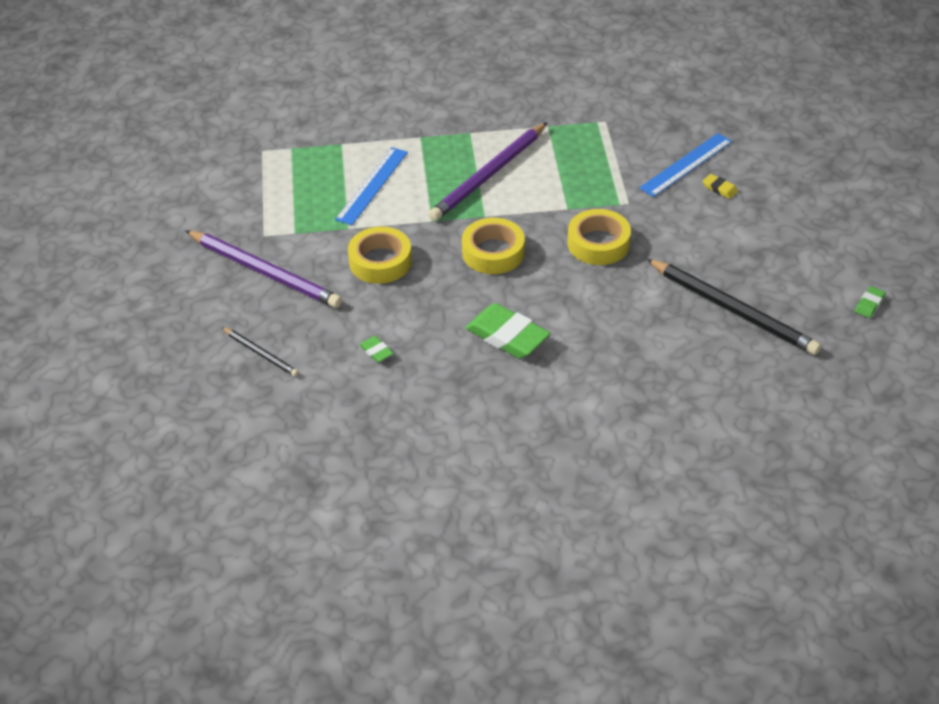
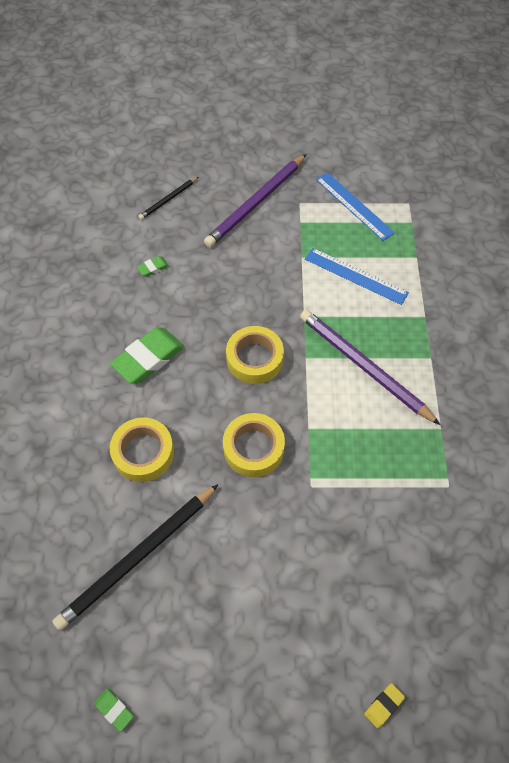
camera: 95 degrees right, 15 degrees up
yellow tape [348,227,412,284] -> yellow tape moved to [110,417,174,482]
blue ruler [639,133,732,197] -> blue ruler moved to [316,172,395,241]
yellow eraser [703,174,738,199] -> yellow eraser moved to [364,683,405,729]

